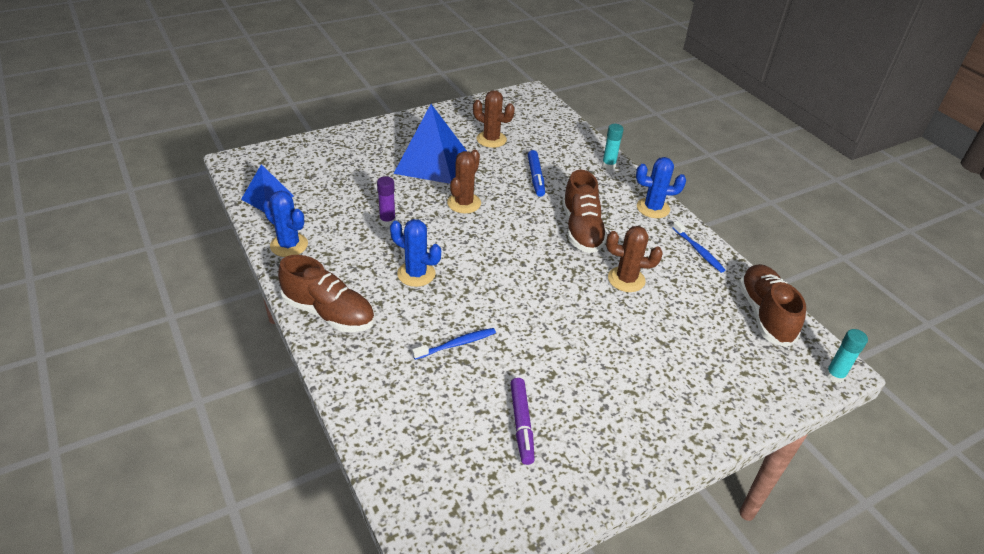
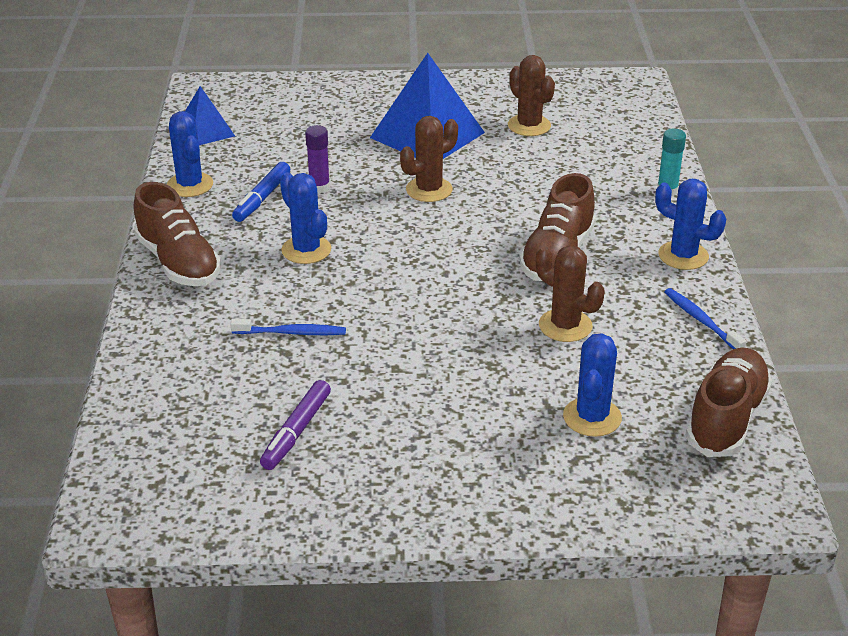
camera: 30 degrees right, 5 degrees down
blue marker [528,150,545,197] -> blue marker moved to [232,162,290,222]
blue toothbrush [672,221,725,273] -> blue toothbrush turned 150 degrees clockwise [664,288,746,349]
turquoise glue stick [825,329,868,383] -> none
none -> blue cactus [563,333,622,437]

